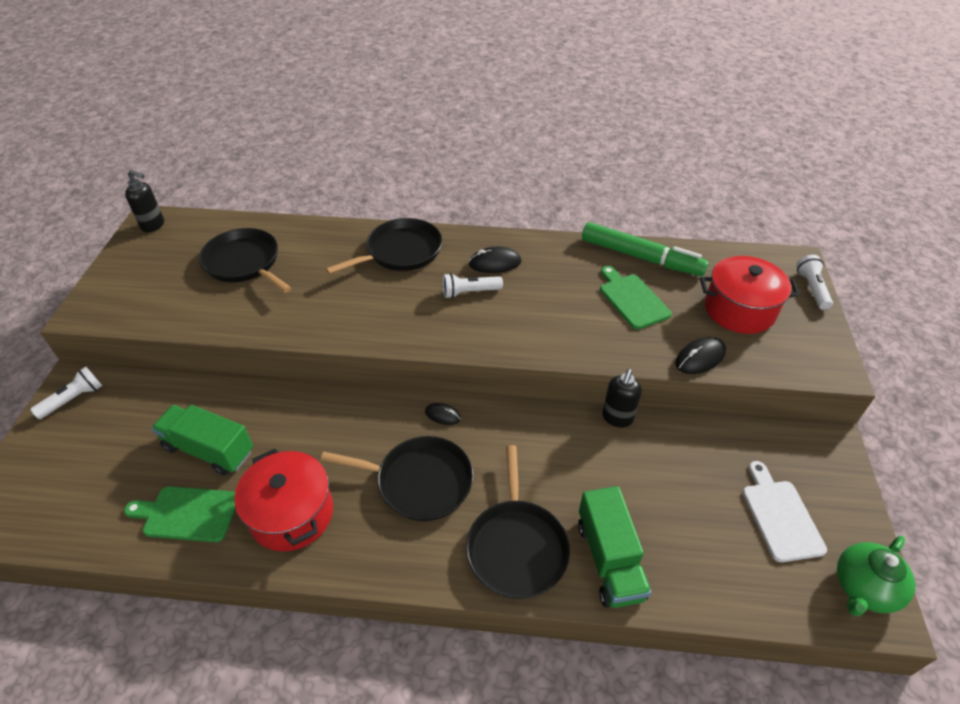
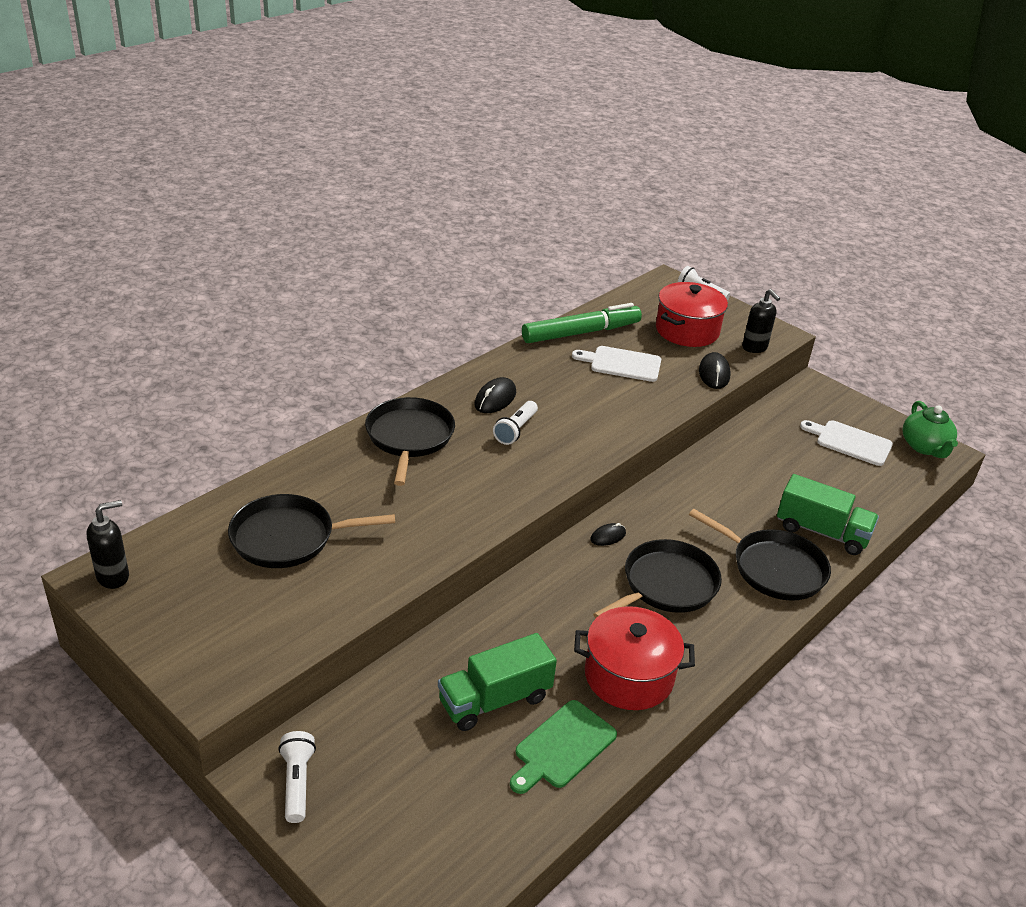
camera: 55 degrees left, 10 degrees down
green cutting board [600,266,672,329] -> white cutting board [572,346,661,382]
black soap dispenser [602,369,642,427] -> black soap dispenser moved to [742,289,780,353]

